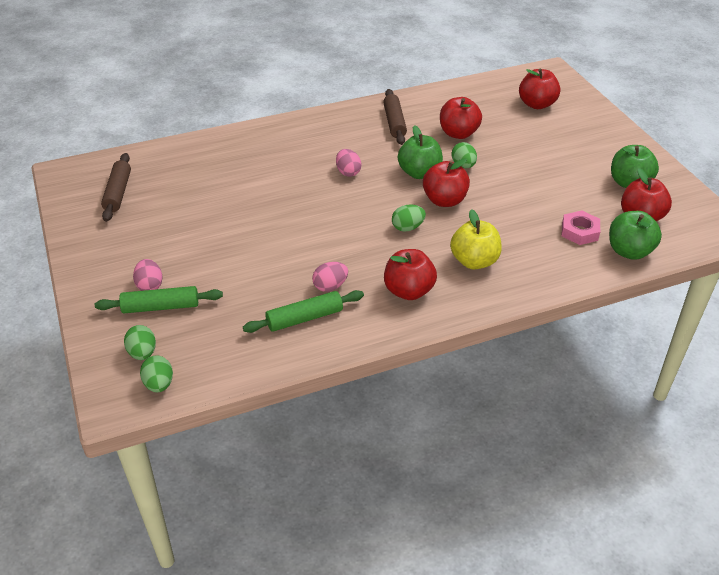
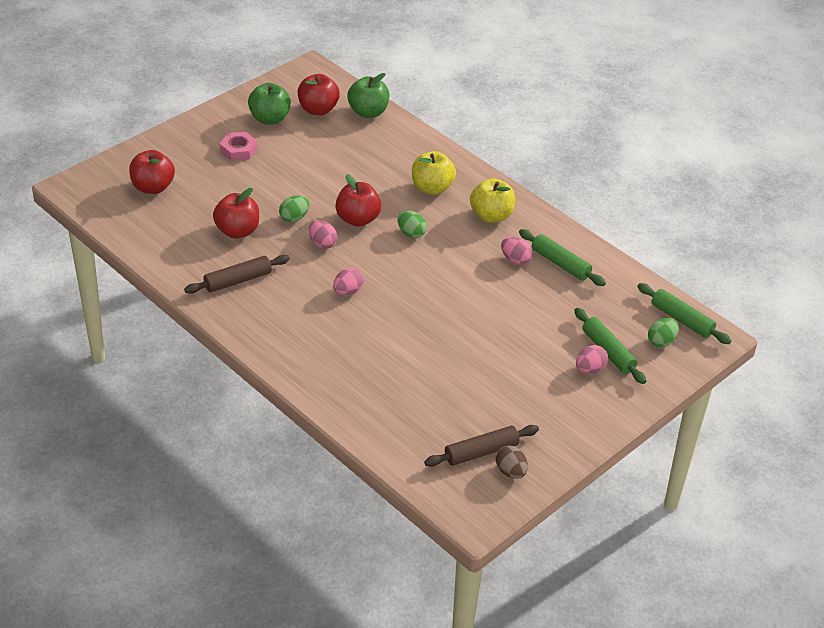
camera: 115 degrees left, 0 degrees up
green egg [140,355,173,392] -> green rolling pin [637,283,731,344]
red apple [384,249,437,300] -> yellow apple [470,178,515,223]
green apple [398,125,443,179] -> pink egg [309,220,337,249]
pink nut [562,211,600,245] -> pink nut moved to [220,132,257,161]
none -> brown egg [496,445,528,479]

